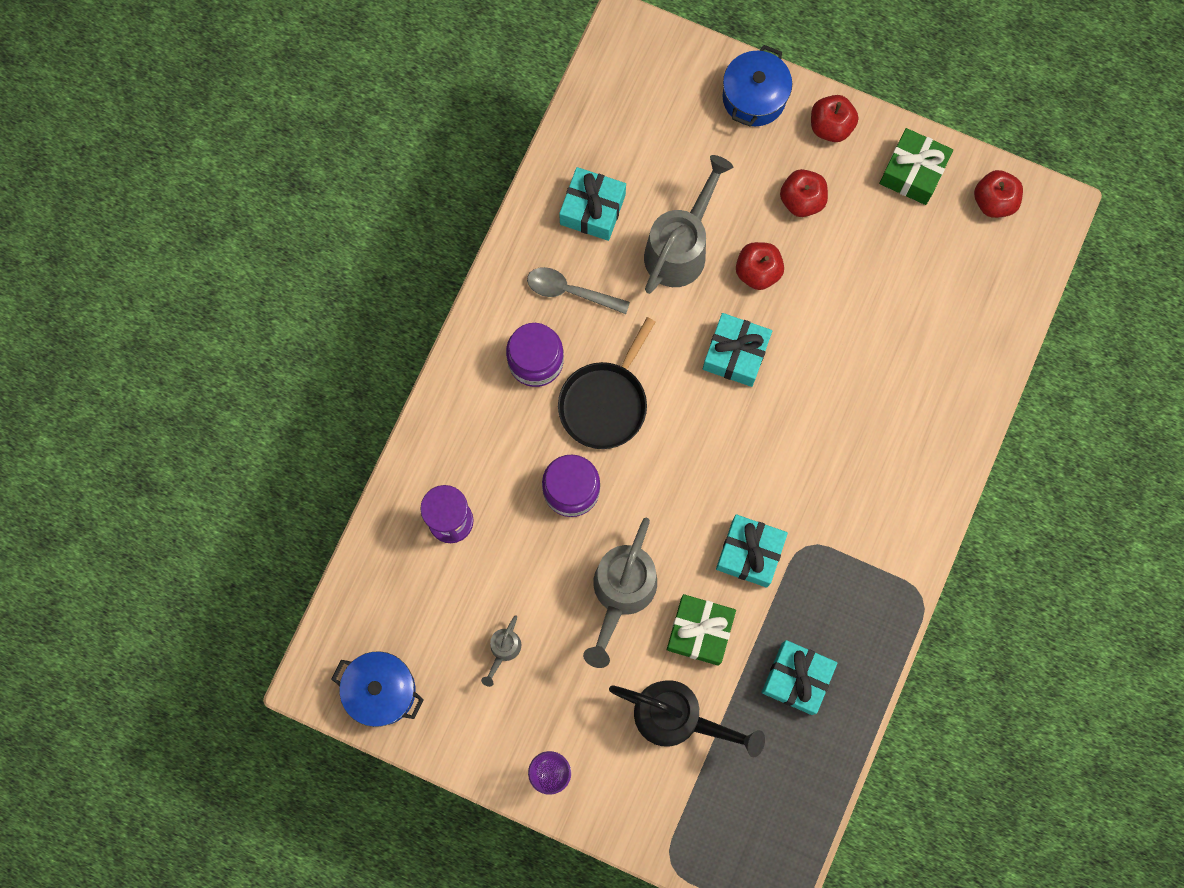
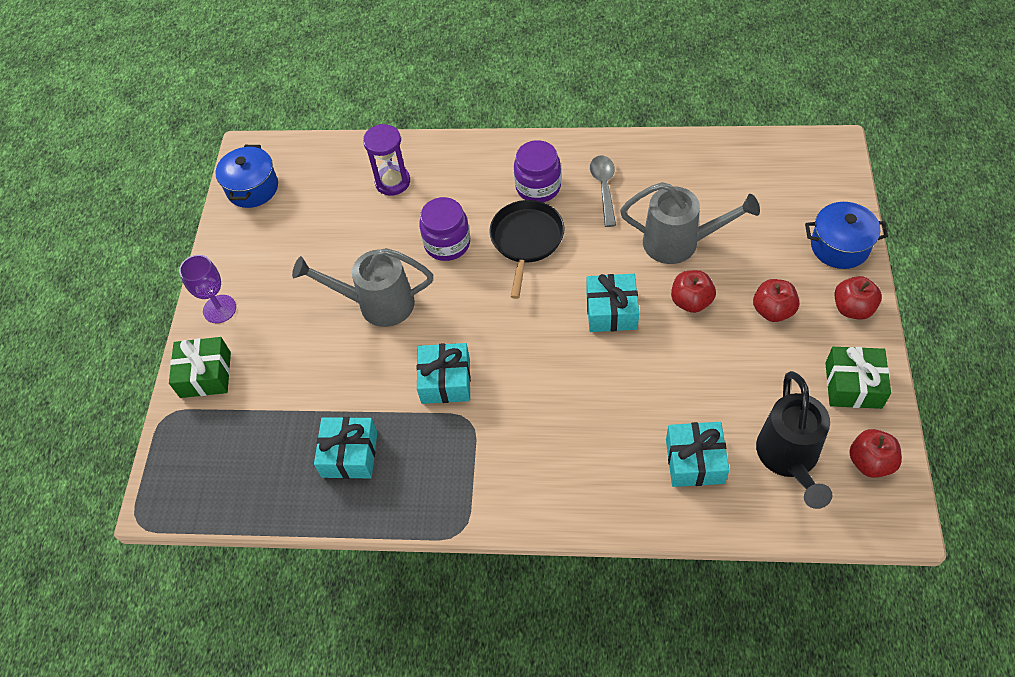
camera: 75 degrees right, 20 degrees down
grey watering can [481,615,521,687] -> none
black pan [558,317,655,449] -> black pan turned 90 degrees clockwise [489,200,564,299]
turquoise gift [559,167,626,241] -> turquoise gift moved to [666,422,729,487]
black watering can [609,680,765,758] -> black watering can moved to [756,371,832,509]
green gift [667,594,736,666] -> green gift moved to [169,337,231,398]

